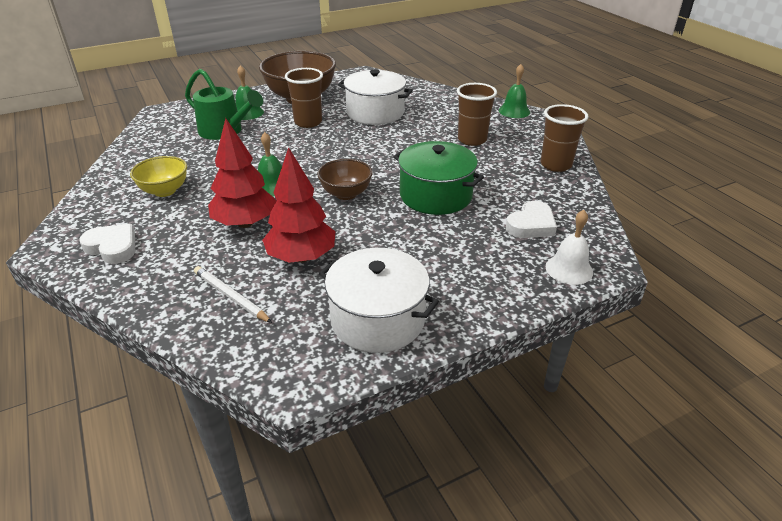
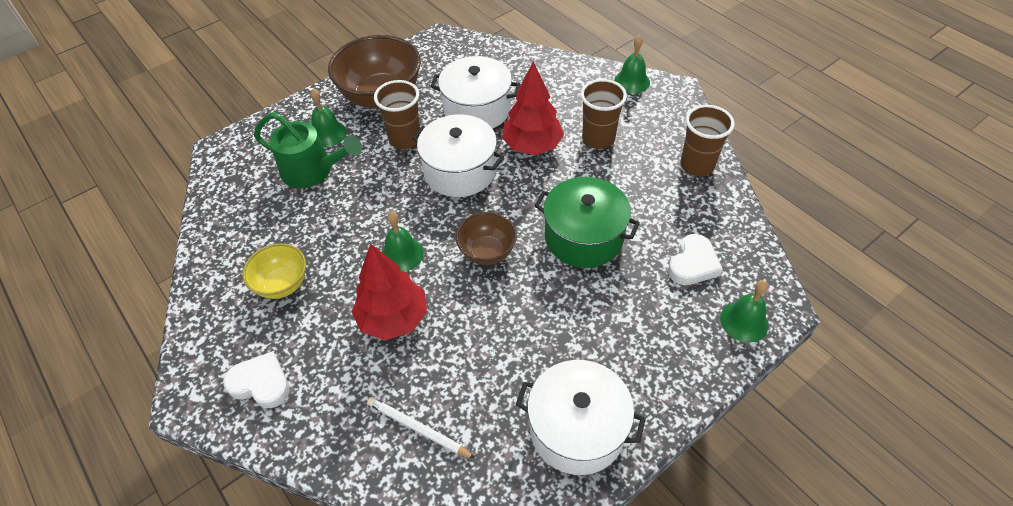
camera: 10 degrees left, 15 degrees up
red tree [262,147,335,263] -> red tree moved to [502,62,564,155]
white bell [546,210,593,285] -> green bell [720,280,769,342]
none -> white pot [412,114,504,197]

